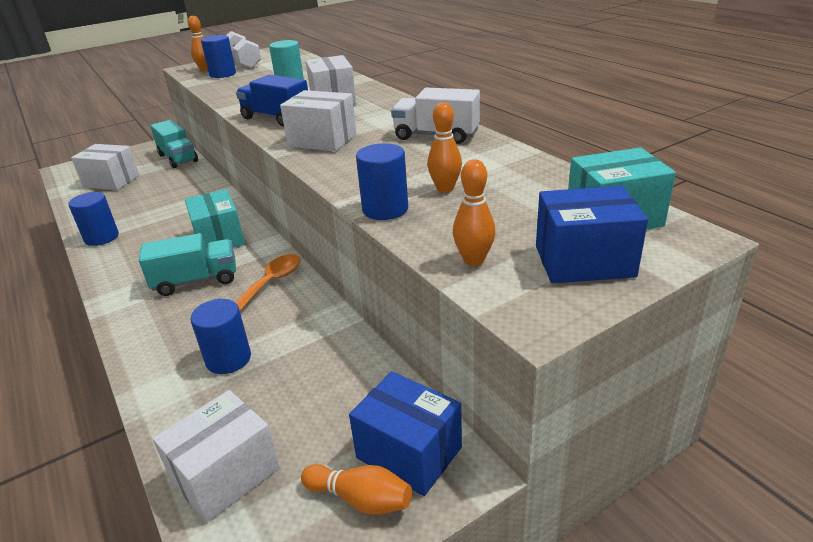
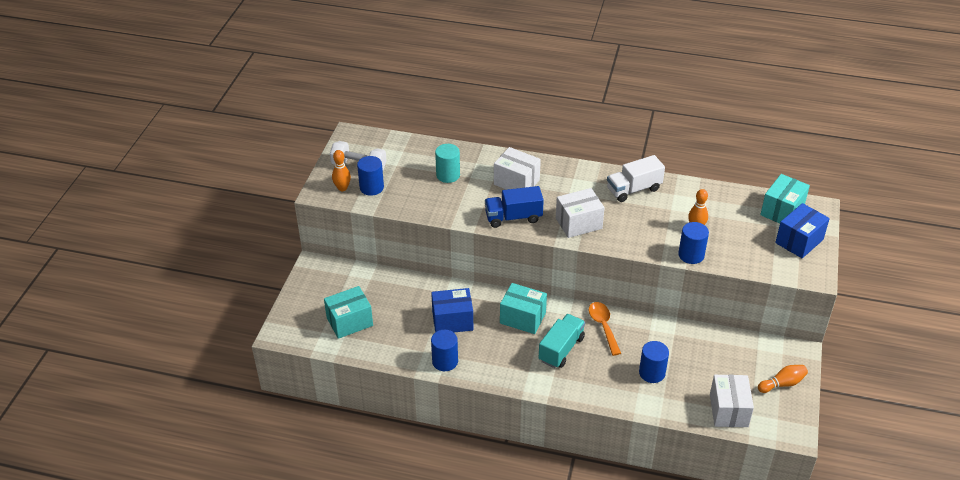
camera: 45 degrees left, 10 degrees up
white box [71,144,139,190] -> turquoise box [324,286,373,339]
turquoise truck [150,120,198,168] -> none
blue box [349,371,462,496] -> blue box moved to [431,288,473,332]
orange bowling pin [453,159,496,266] -> none

